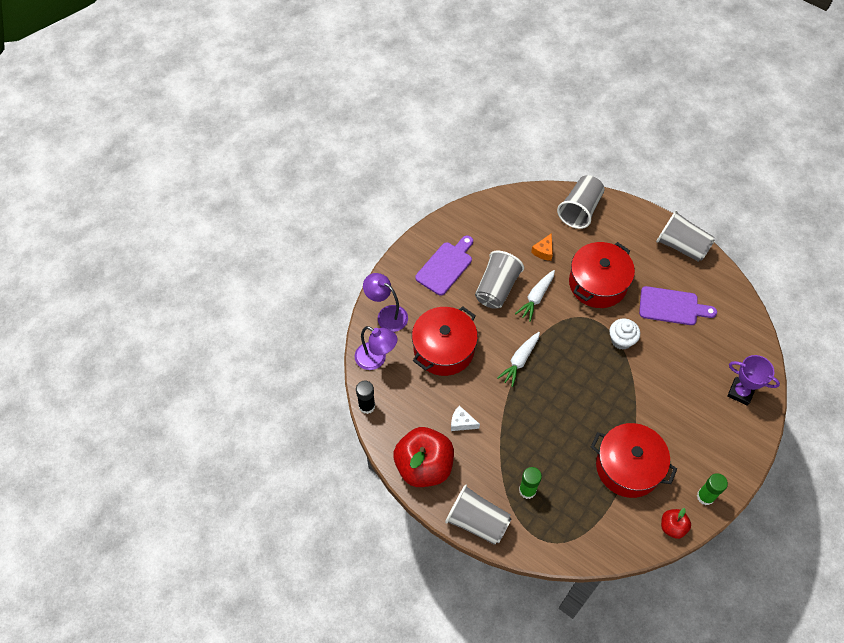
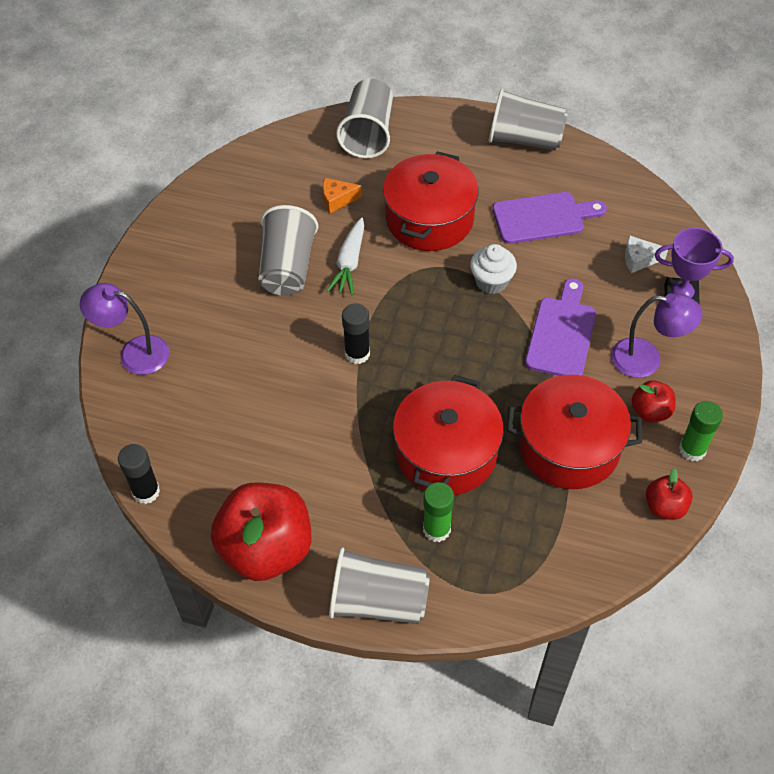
camera: 20 degrees left, 5 degrees down
purple lamp [355,326,397,370] -> purple lamp moved to [611,293,703,378]
red pot [412,307,478,376] -> red pot moved to [393,375,504,495]
purple cutting board [415,236,473,296] -> purple cutting board moved to [525,278,596,376]
white cheese [451,405,480,431] -> white cheese moved to [625,236,668,273]
white carrot [497,332,540,387] -> black glue stick [342,303,370,364]
orange cheese [531,233,553,261] -> orange cheese turned 75 degrees clockwise [323,178,362,213]
none -> red apple [632,380,676,422]

